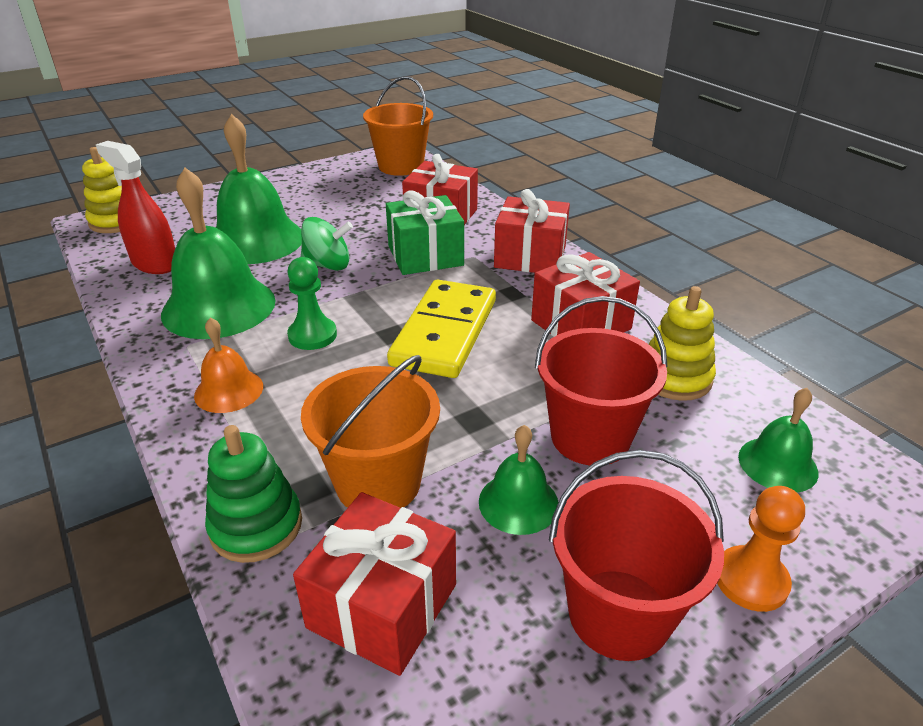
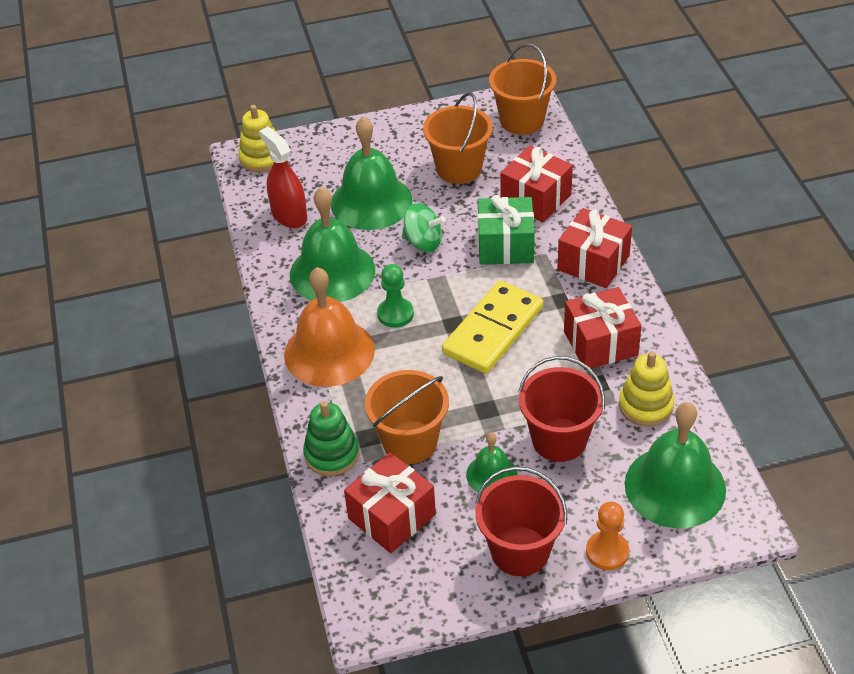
camera: 20 degrees right, 10 degrees up
orange bell [194,317,263,413] -> orange bell [284,267,375,387], size x1.93
green bell [738,388,818,493] -> green bell [625,402,726,528], size x1.93
none -> orange bucket [423,93,493,184]

